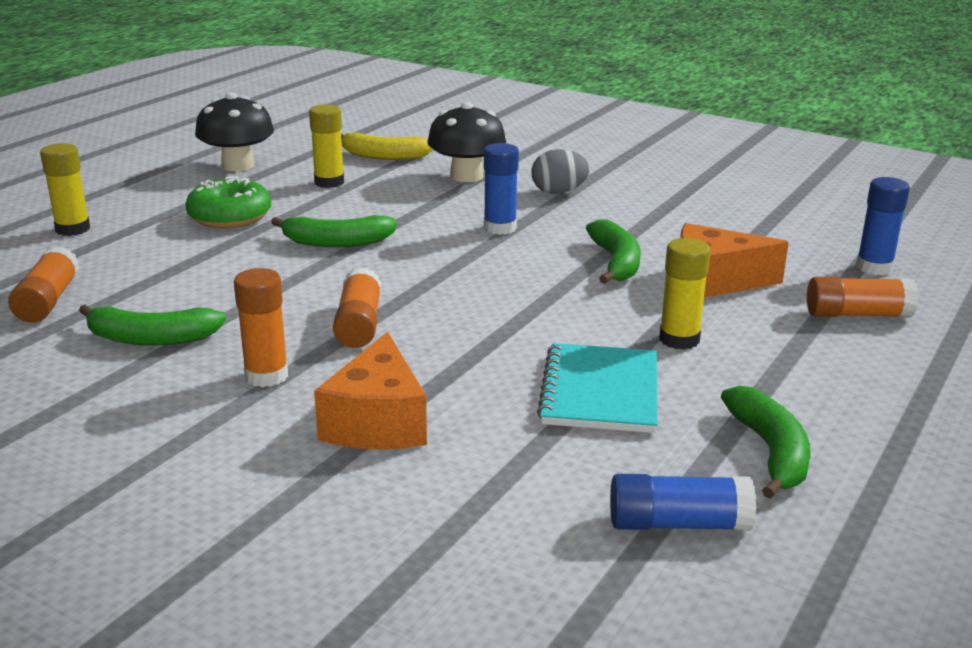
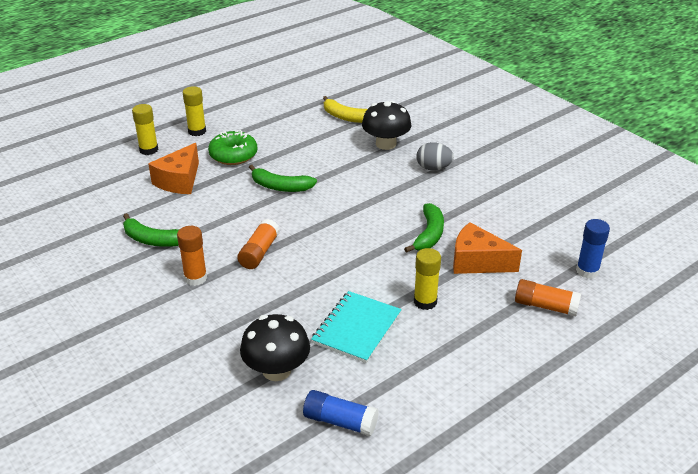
camera: 20 degrees right, 10 degrees up
orange glue stick [8,246,80,322] -> none
black mushroom [195,92,274,171] -> black mushroom moved to [240,314,310,381]
yellow glue stick [309,104,344,188] -> yellow glue stick moved to [183,86,206,136]
orange cheese [314,332,427,449] -> orange cheese moved to [148,143,199,194]
blue glue stick [484,143,519,235] -> none
green banana [721,386,811,499] -> none

